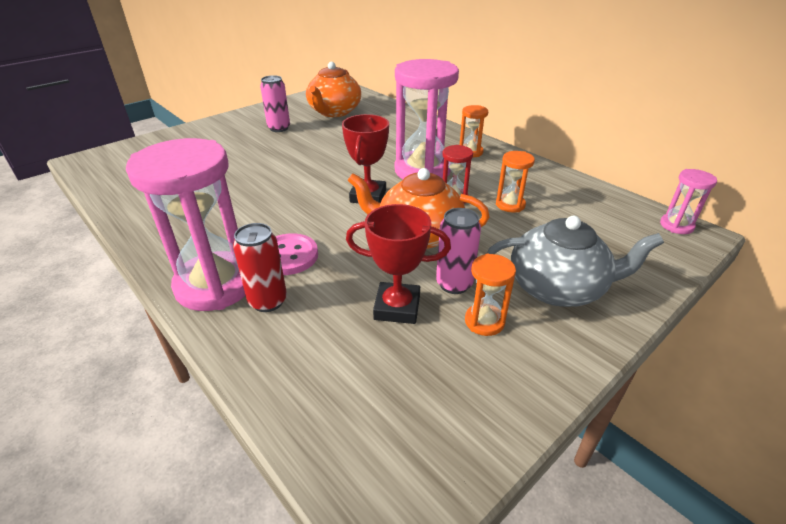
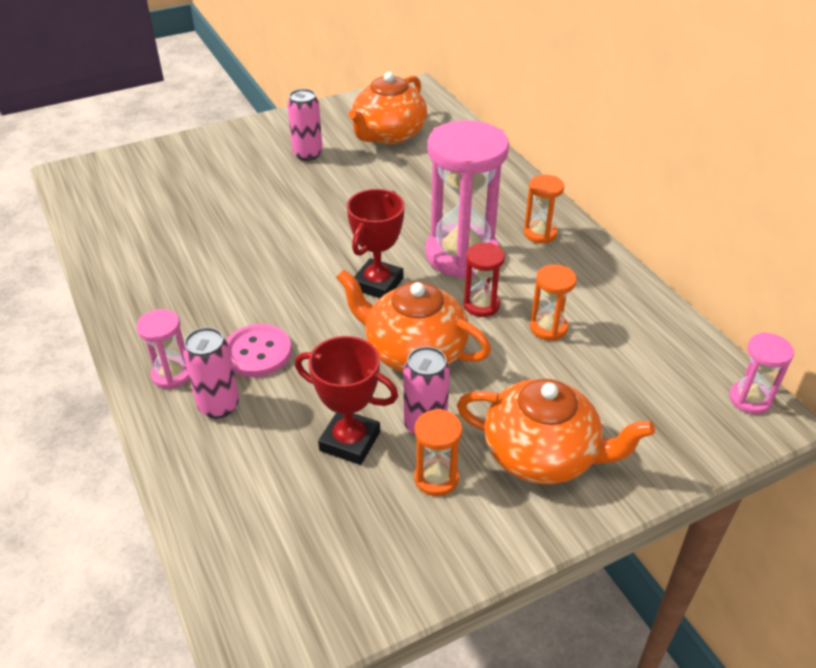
camera: 15 degrees right, 5 degrees up
pink hourglass [126,138,246,311] -> pink hourglass [136,309,189,389], size x0.47
red can [233,223,287,312] -> pink can [183,327,239,419]
grey teapot [486,216,664,307] -> orange teapot [457,379,655,484]

